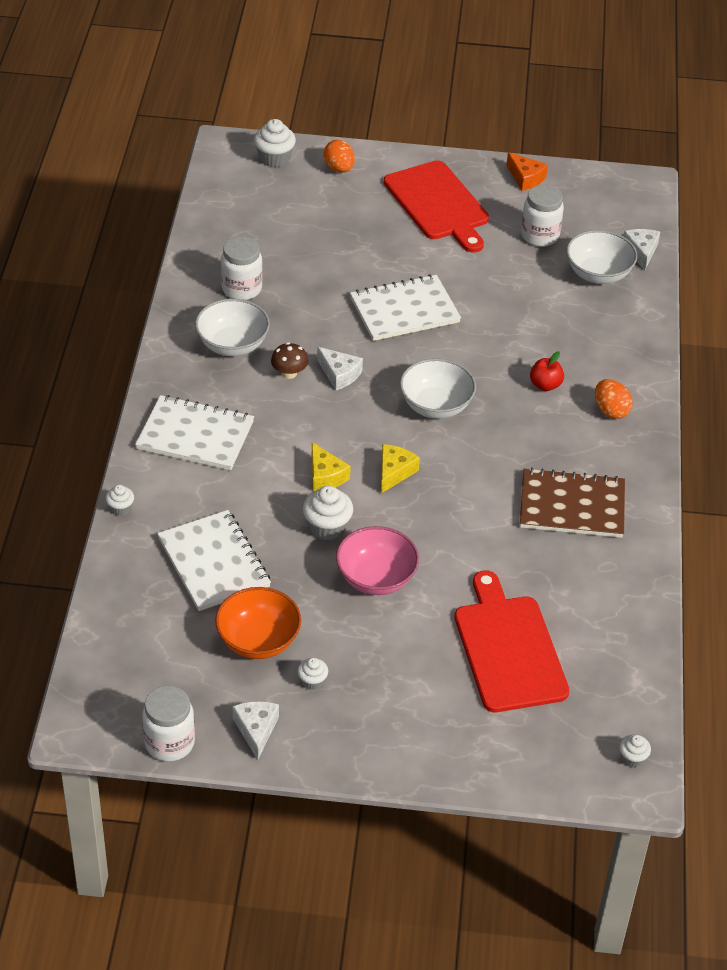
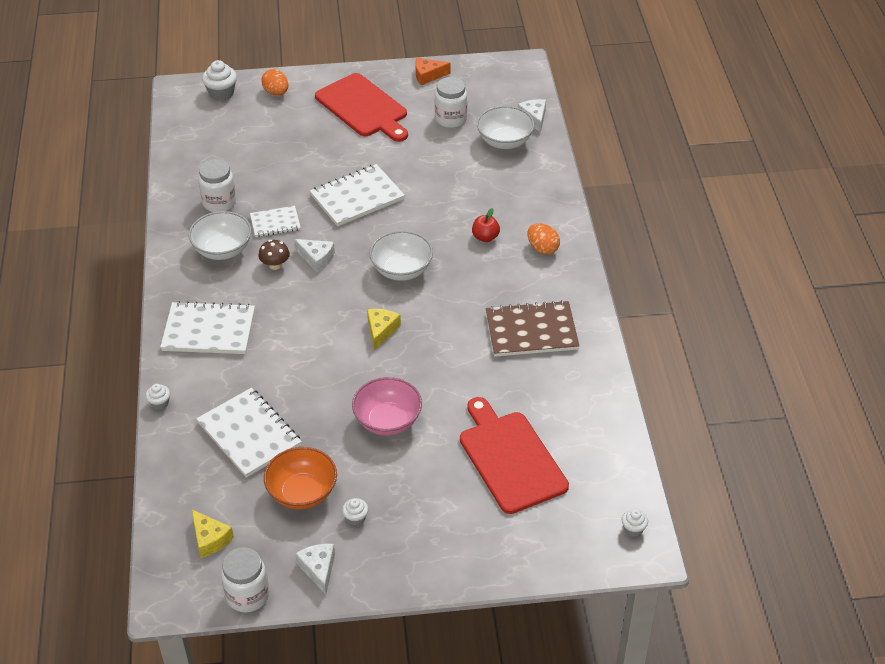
camera: 10 degrees left, 0 degrees up
white cupcake [303,486,353,540] -> none
yellow cheese [312,442,351,491] -> yellow cheese moved to [192,510,234,558]
orange cheese [506,152,548,191] -> orange cheese turned 135 degrees clockwise [415,58,451,85]
none -> white notebook [250,206,301,237]

